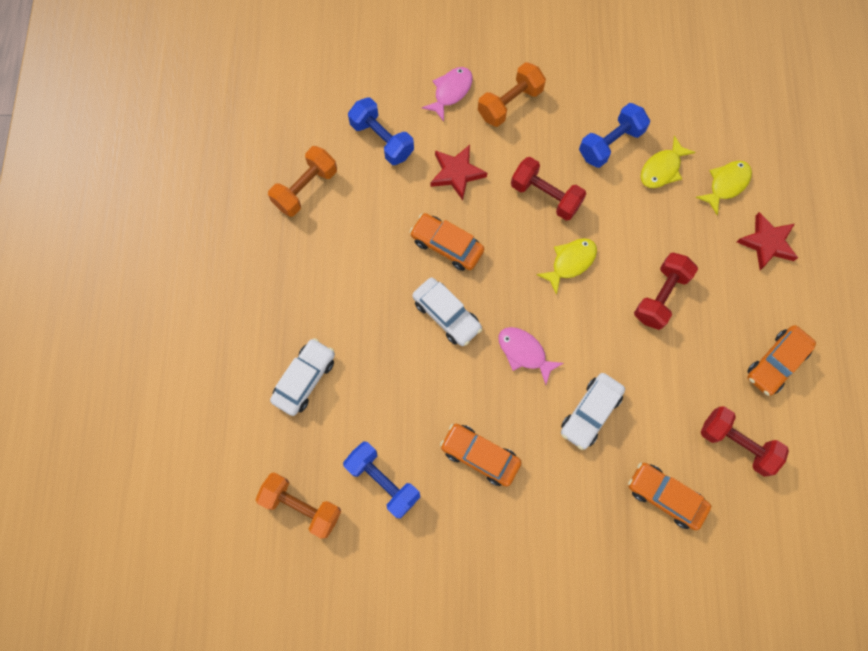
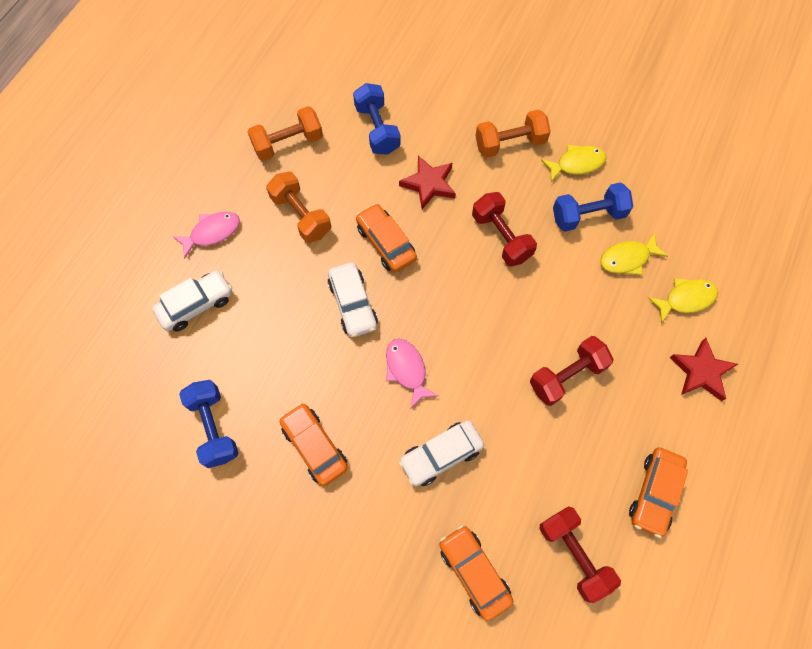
camera: 25 degrees right, 5 degrees down
orange dumbbell [256,473,341,539] -> orange dumbbell moved to [266,172,331,243]
pink fish [422,67,473,121] -> pink fish moved to [172,212,240,259]
yellow fish [536,238,597,295] -> yellow fish moved to [541,145,606,182]
orange car [747,325,816,396] -> orange car turned 45 degrees counterclockwise [629,447,688,539]

